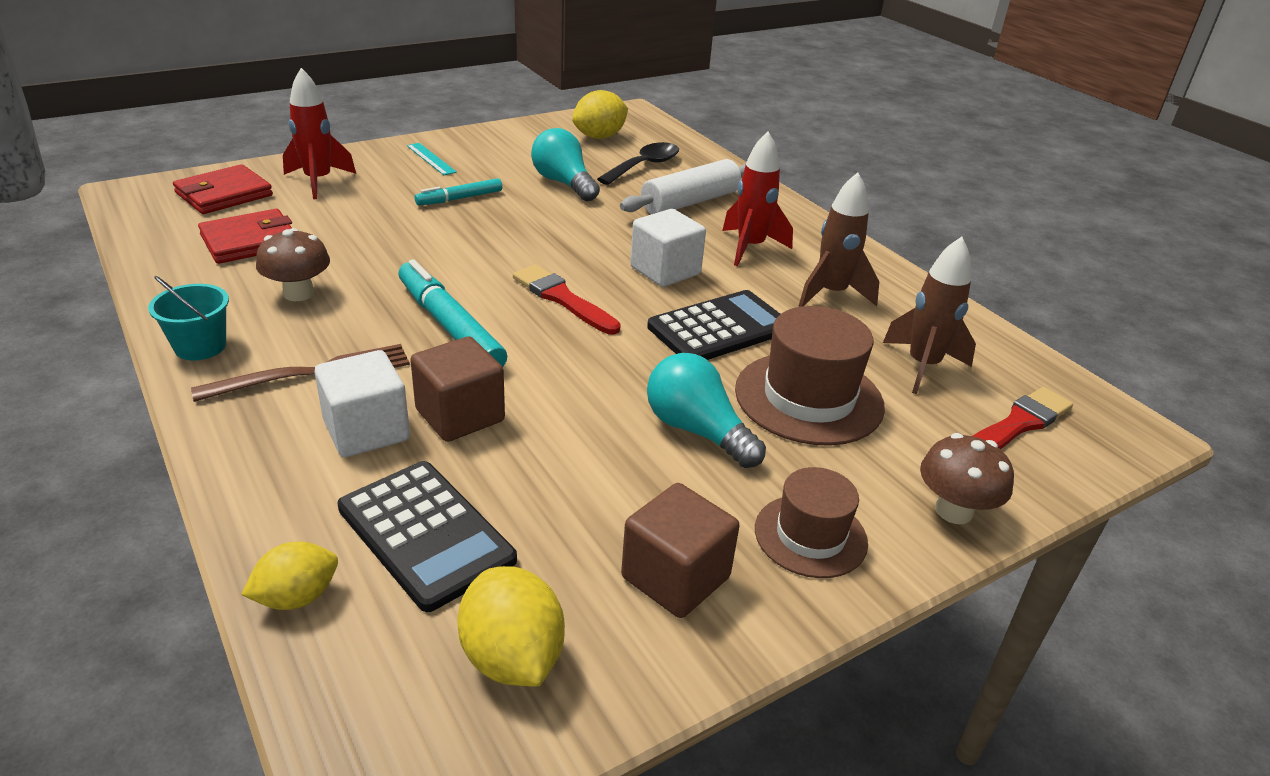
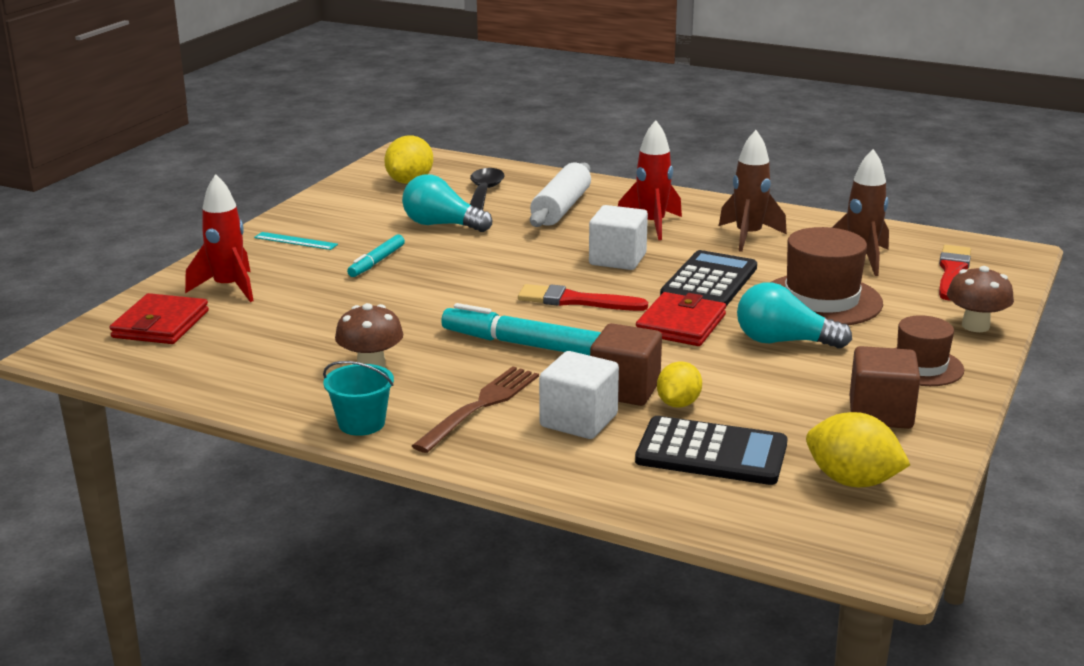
camera: 30 degrees left, 10 degrees down
red wallet [198,209,292,264] -> red wallet moved to [636,292,726,346]
yellow lemon [241,542,338,610] -> yellow lemon moved to [657,361,702,408]

